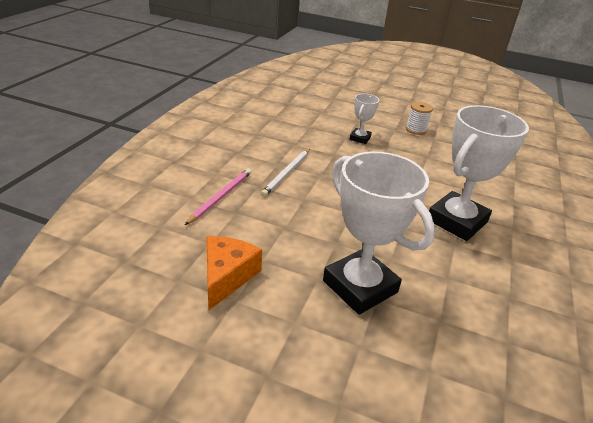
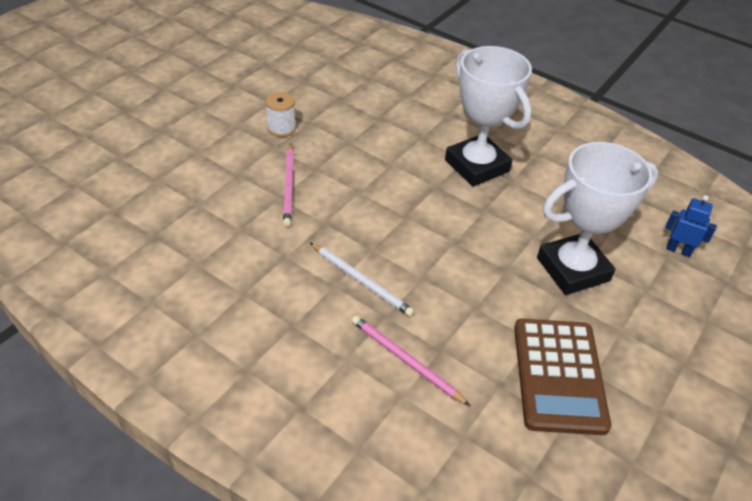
camera: 75 degrees left, 10 degrees up
orange cheese [206,236,262,310] -> brown calculator [514,319,611,435]
white trophy [349,94,379,144] -> pink pencil [283,143,294,227]
none -> blue robot [665,195,717,257]

